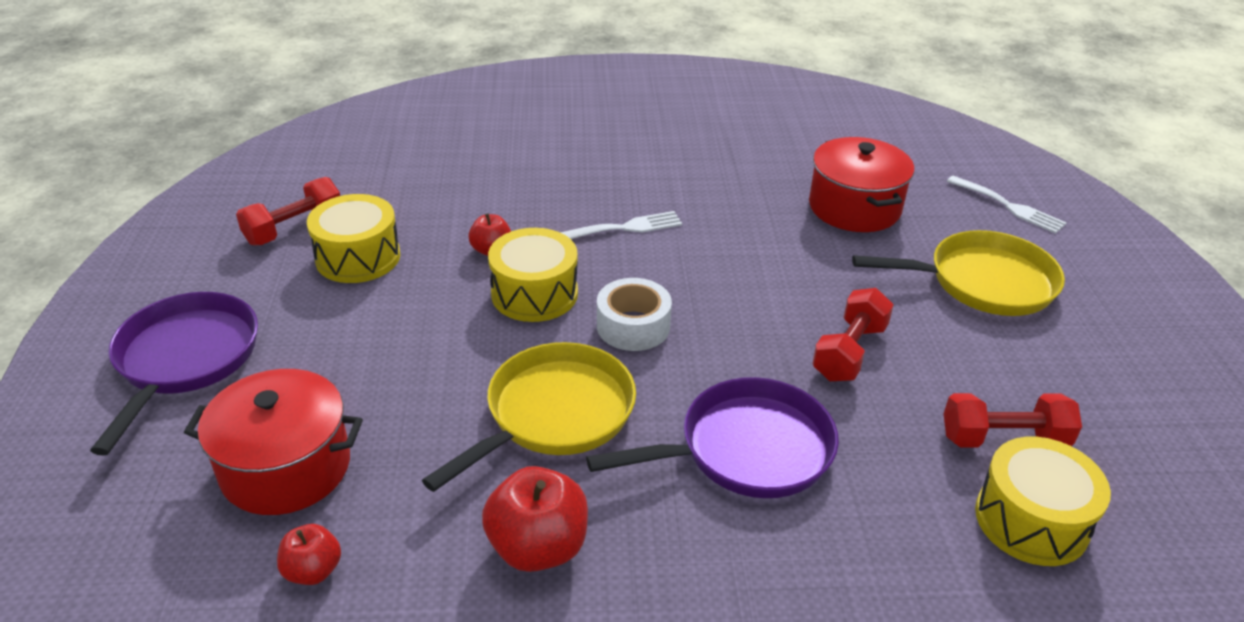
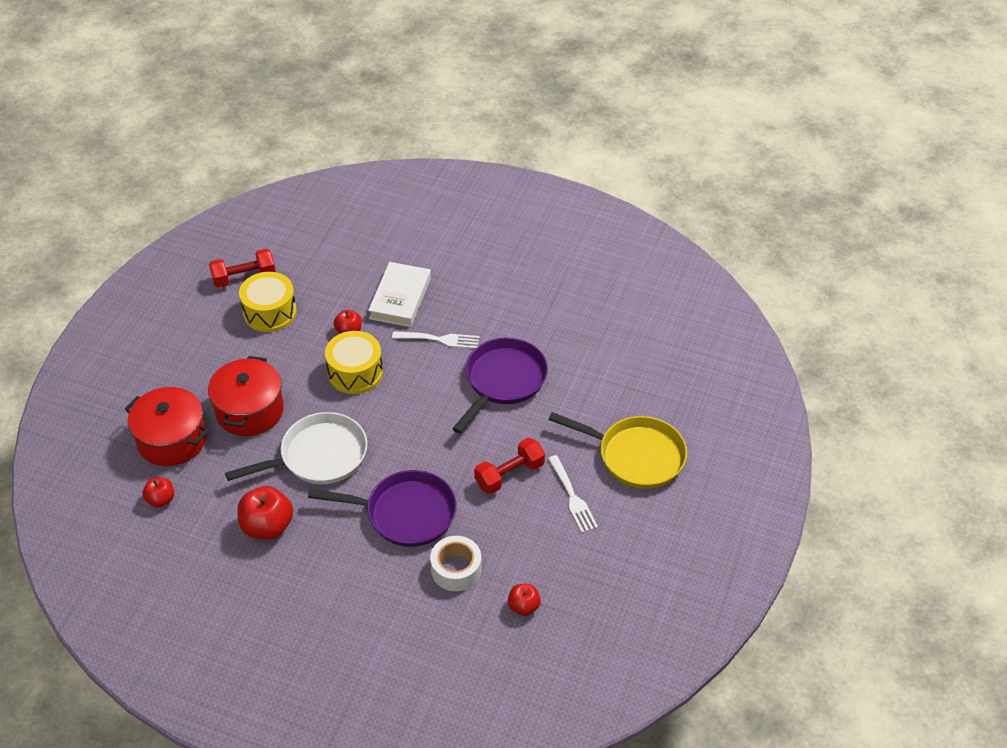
camera: 25 degrees right, 10 degrees up
purple pan [90,292,258,456] -> purple pan moved to [452,337,548,433]
yellow pan [422,342,636,492] -> white pan [225,412,367,484]
white tape [597,278,672,351] -> white tape moved to [430,536,482,591]
red pot [809,137,914,232] -> red pot moved to [208,356,284,436]
red dumbbell [944,393,1082,447] -> none
white fork [947,176,1066,234] -> white fork moved to [548,455,598,533]
yellow drum [975,437,1111,566] -> red apple [508,584,541,616]
none -> white book [368,262,431,327]

